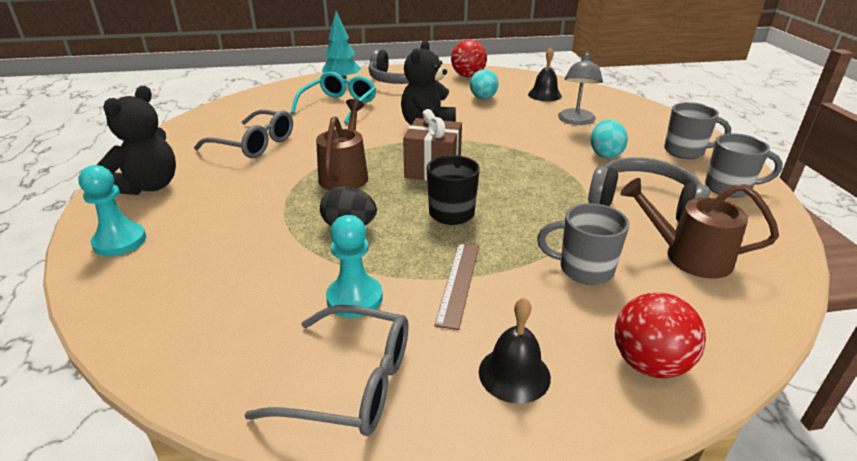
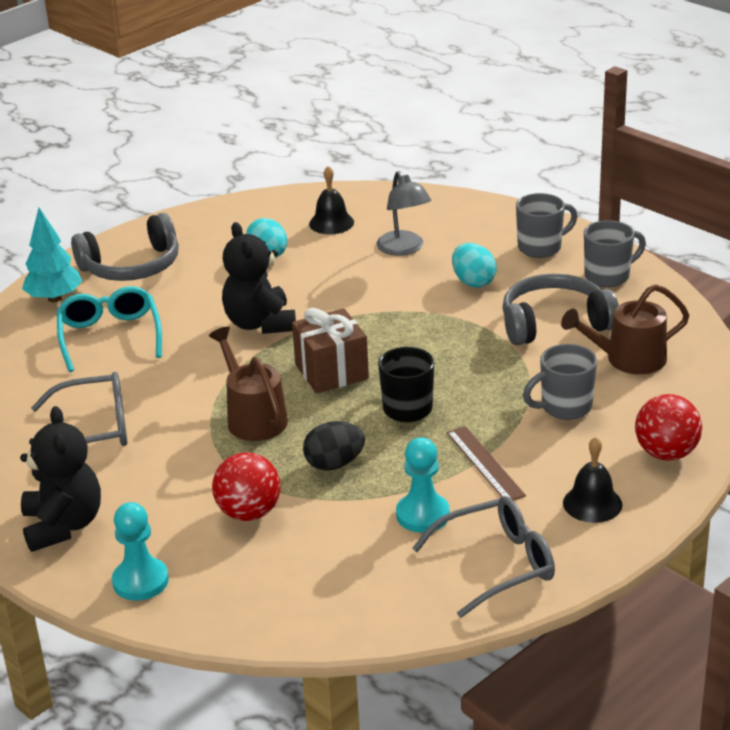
camera: 35 degrees left, 0 degrees up
red ball [451,40,487,77] -> red ball moved to [212,453,280,521]

